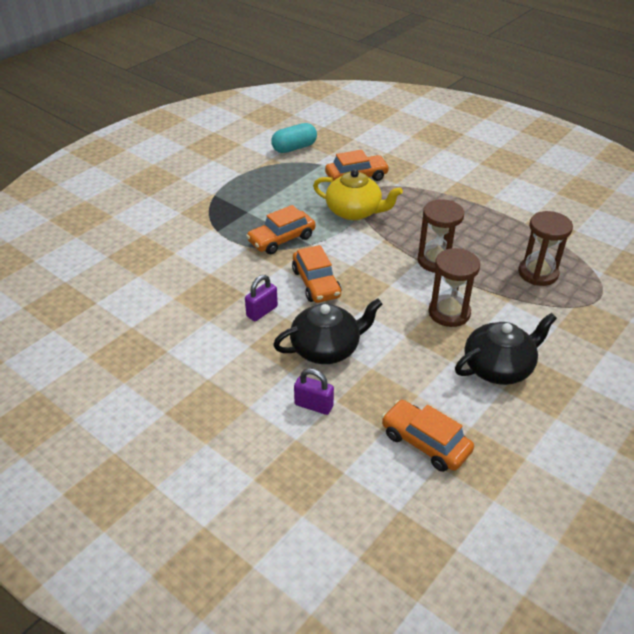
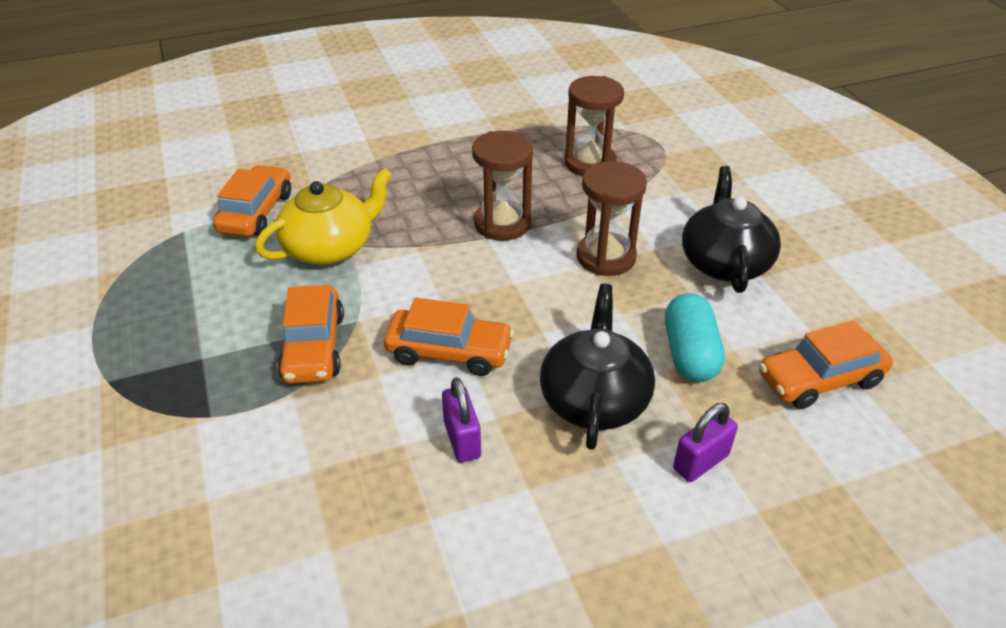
camera: 60 degrees left, 0 degrees up
turquoise capsule [271,123,317,153] -> turquoise capsule moved to [665,293,725,382]

